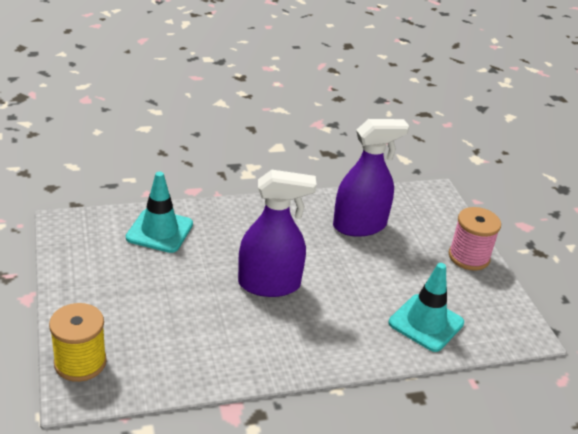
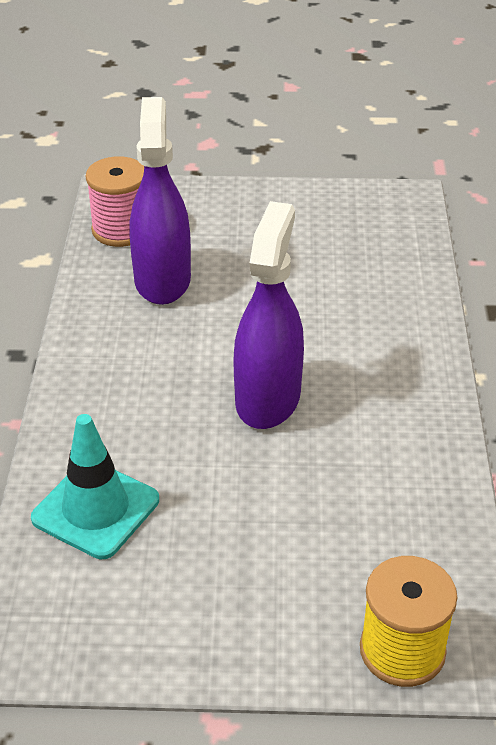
camera: 70 degrees left, 5 degrees up
turquoise traffic cone [389,263,464,352] -> none
pink spool [449,207,501,271] -> pink spool moved to [86,157,144,247]

